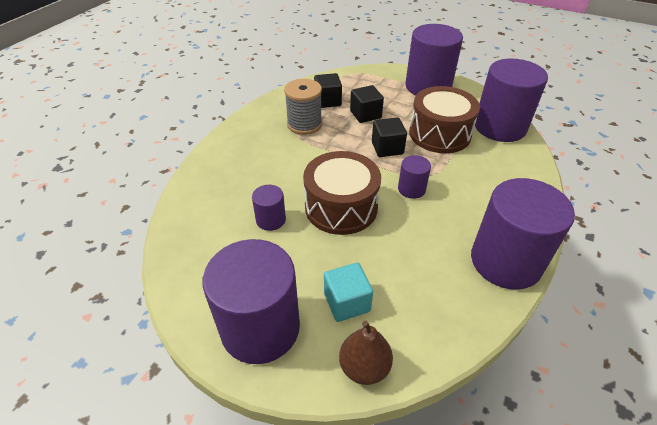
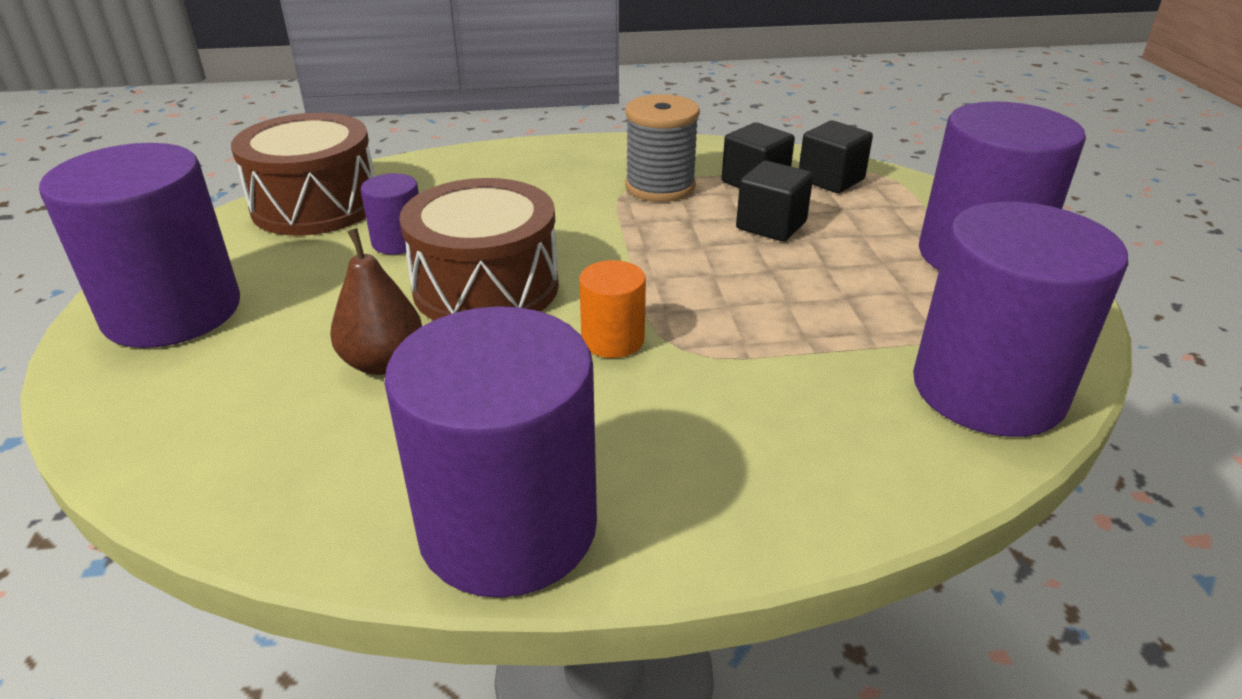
camera: 55 degrees right, 10 degrees down
turquoise cube [324,263,373,322] -> none
brown pear [339,320,393,385] -> brown pear moved to [330,228,422,375]
black cube [372,117,407,157] -> black cube moved to [799,121,873,193]
purple cylinder [398,155,431,199] -> orange cylinder [579,260,646,358]
brown drum [409,86,480,153] -> brown drum moved to [231,113,375,236]

